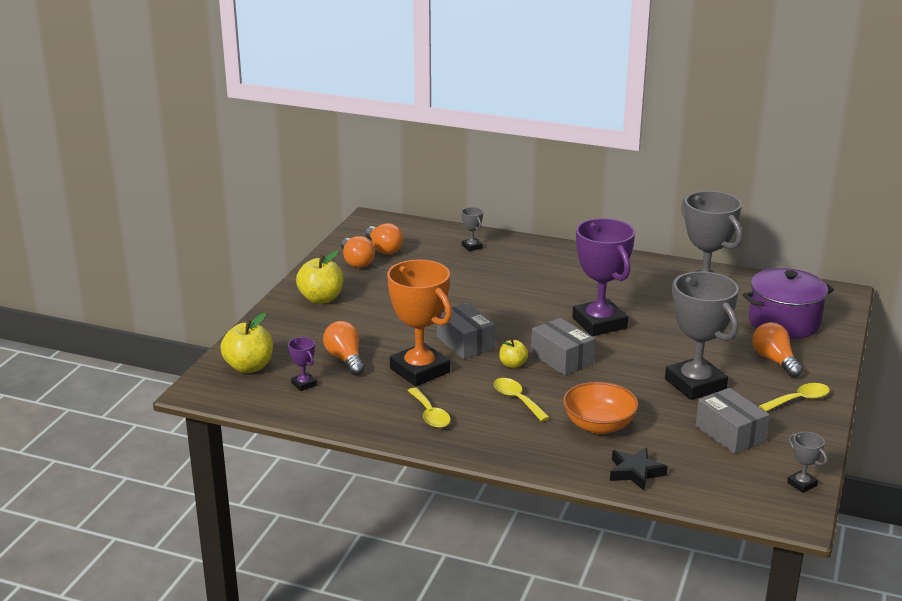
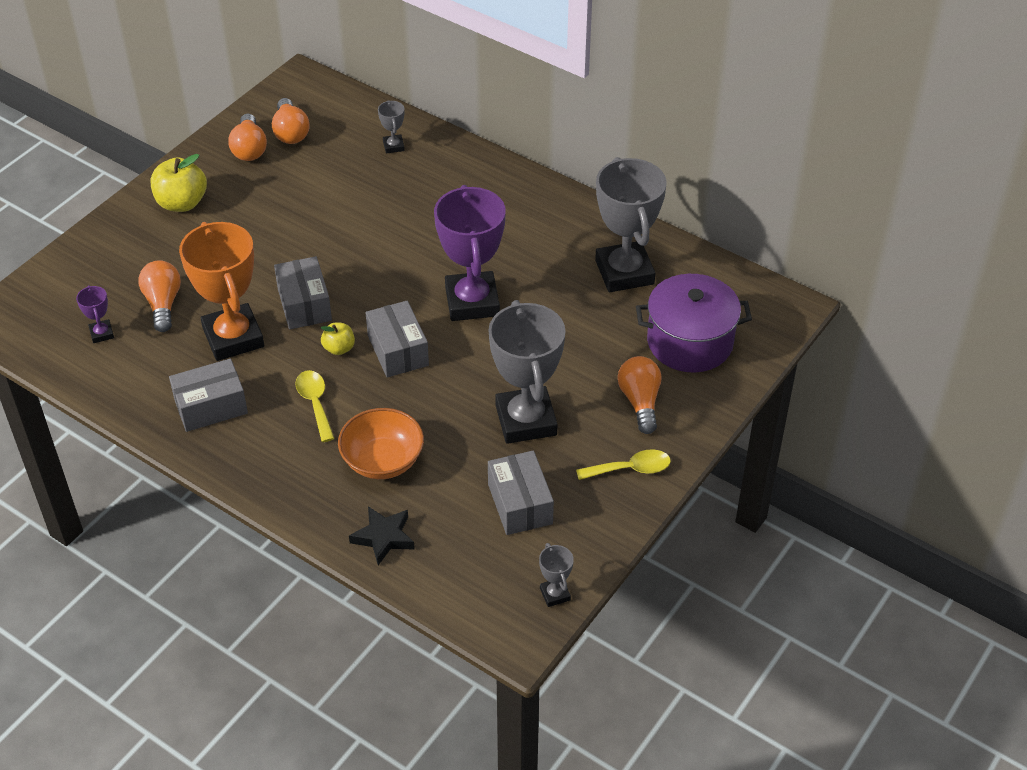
camera: 15 degrees right, 20 degrees up
yellow apple [220,313,273,373] -> none
yellow spoon [408,387,451,428] -> grey box [169,359,248,432]

